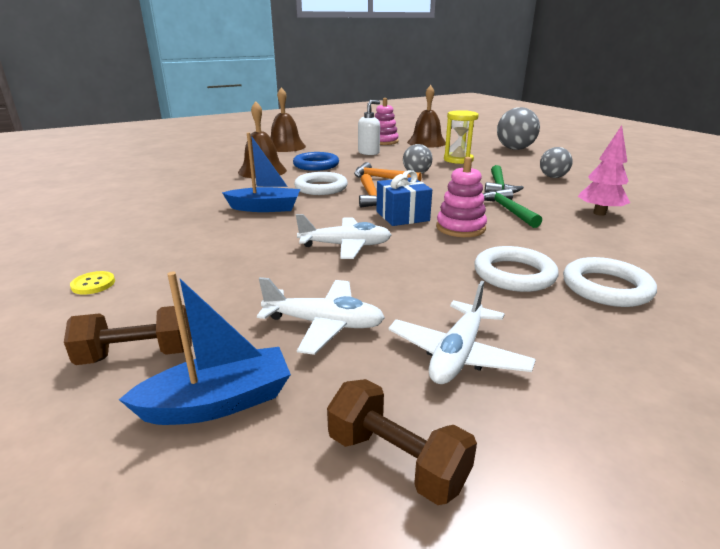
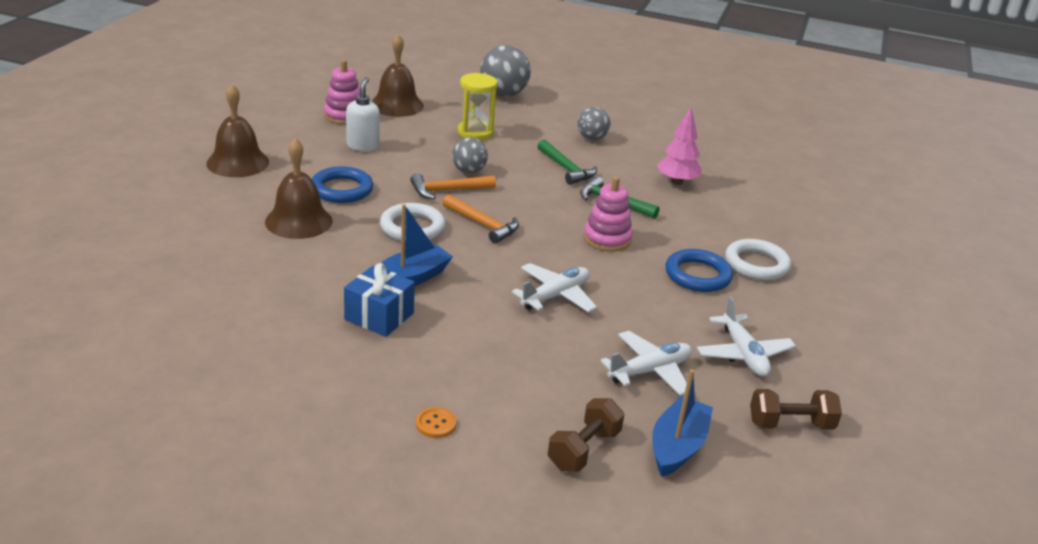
camera: 45 degrees left, 5 degrees up
yellow button [70,271,115,295] -> orange button [416,407,456,438]
blue gift [376,170,432,226] -> blue gift moved to [344,263,415,337]
white ring [474,246,559,292] -> blue ring [666,249,733,292]

